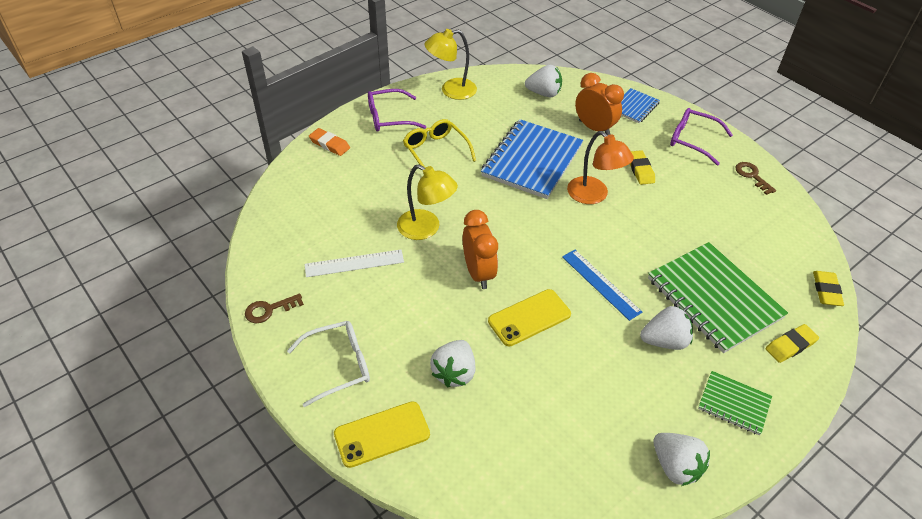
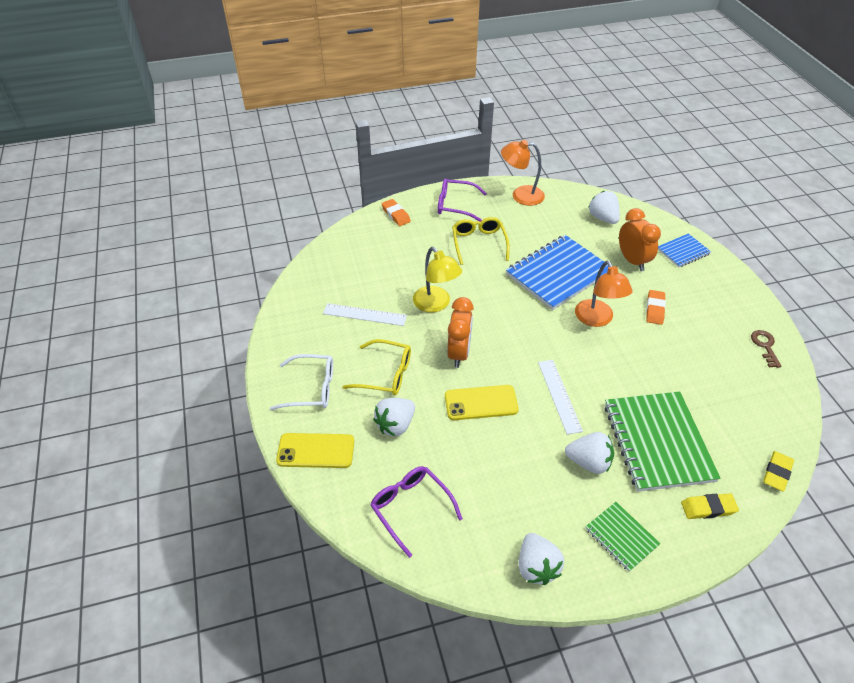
camera: 25 degrees right, 0 degrees up
brown key [245,294,304,323] -> none
yellow lamp [424,29,477,100] -> orange lamp [501,140,545,206]
white strawberry [525,65,562,97] -> white strawberry turned 150 degrees counterclockwise [588,191,620,224]
blue ruler [562,250,642,321] -> white ruler [538,360,583,435]
yellow eraser [630,150,655,185] -> orange eraser [646,290,666,325]
purple glasses [670,108,733,165] -> purple glasses moved to [370,466,463,558]
none -> yellow glasses [343,339,411,396]

